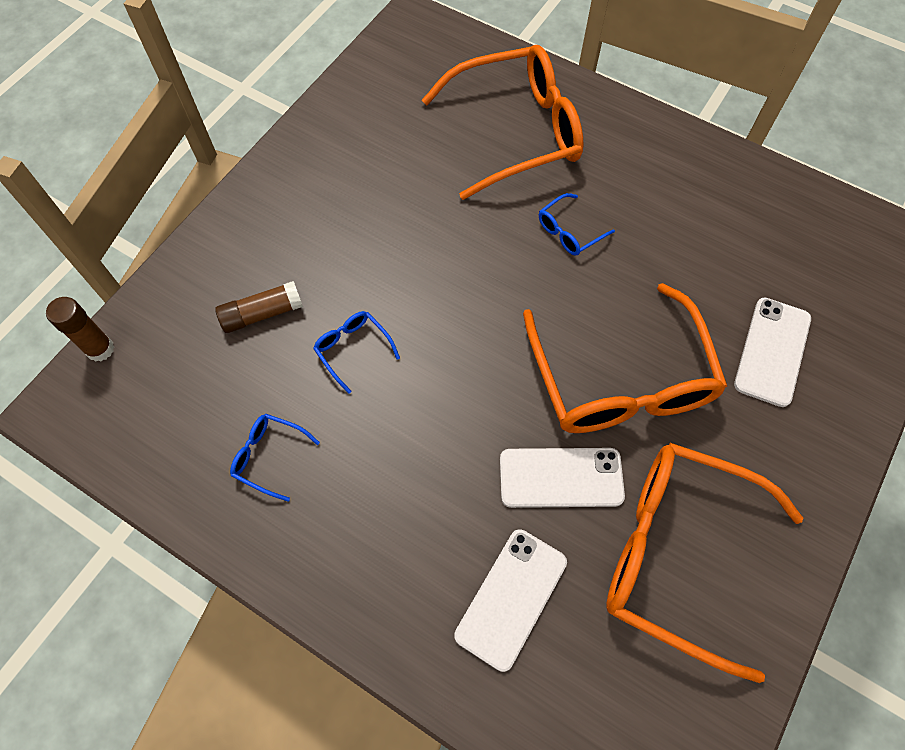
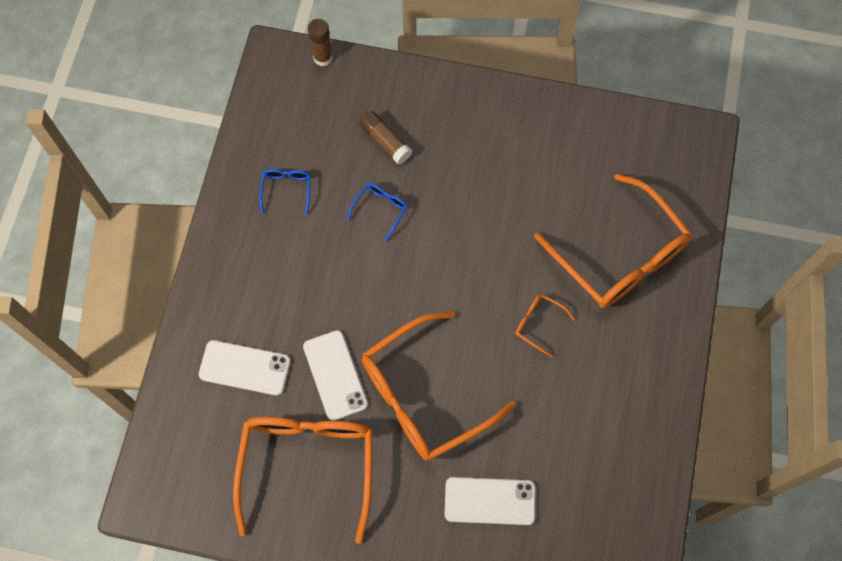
camera: 70 degrees right, 5 degrees up
blue glasses [539,193,615,256] -> orange glasses [515,294,575,357]

